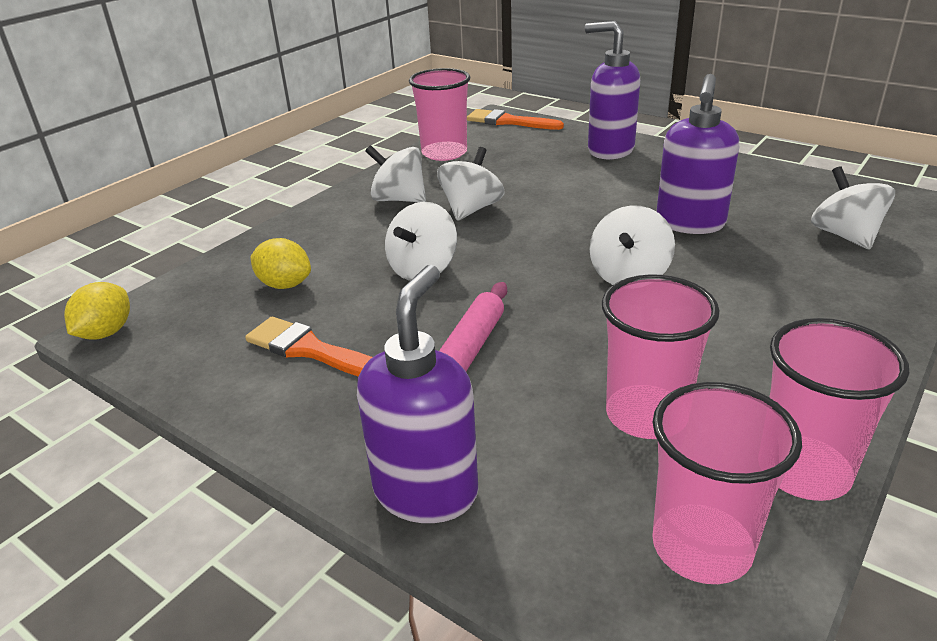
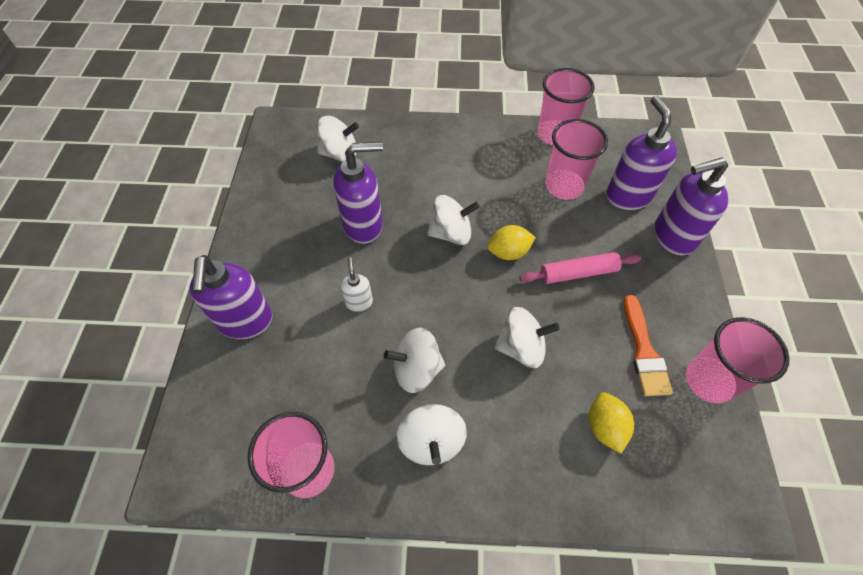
camera: 125 degrees left, 25 degrees up
yellow lemon [64,282,130,340] -> yellow lemon moved to [487,225,536,260]
orange brush [467,109,564,130] -> none
pink cup [652,382,802,584] -> pink cup moved to [686,317,790,403]
white spinning top [811,166,895,250] -> white spinning top turned 135 degrees counterclockwise [317,116,359,162]
none -> white soap dispenser [340,257,373,312]
none -> purple soap dispenser [606,95,677,210]

